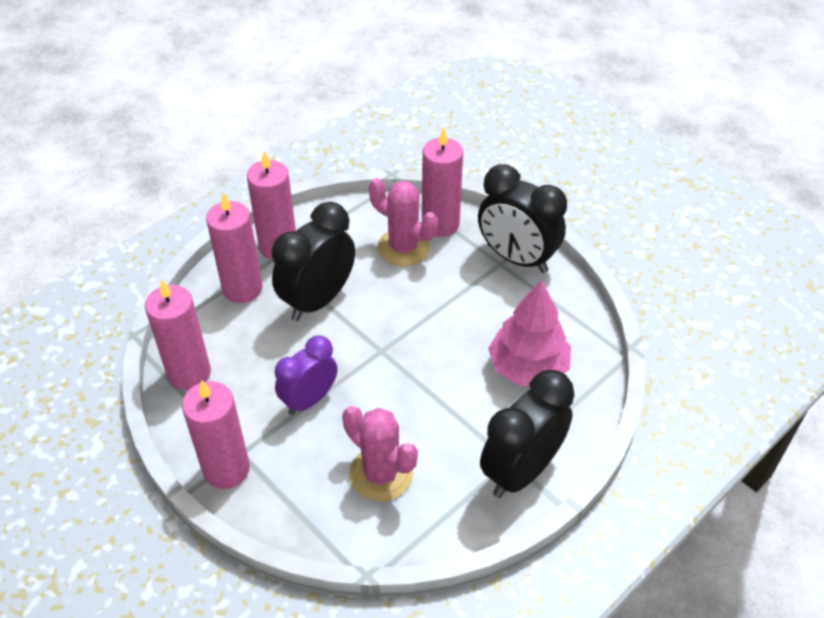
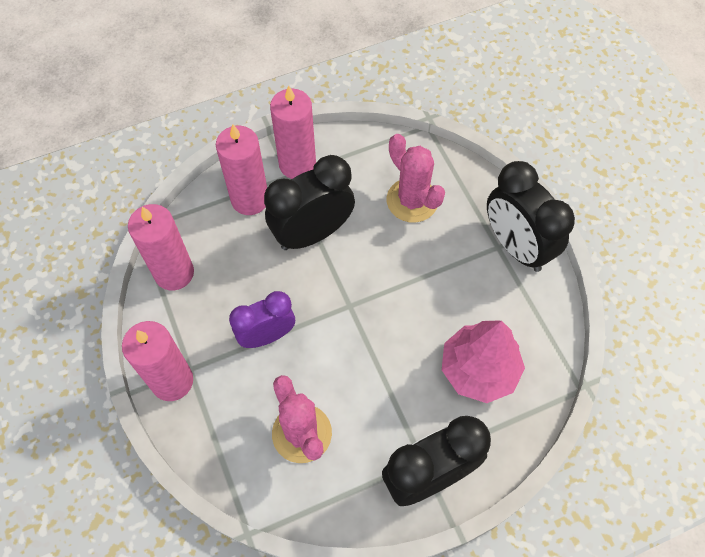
camera: 20 degrees right, 15 degrees up
pink candle [422,128,463,237] -> none

